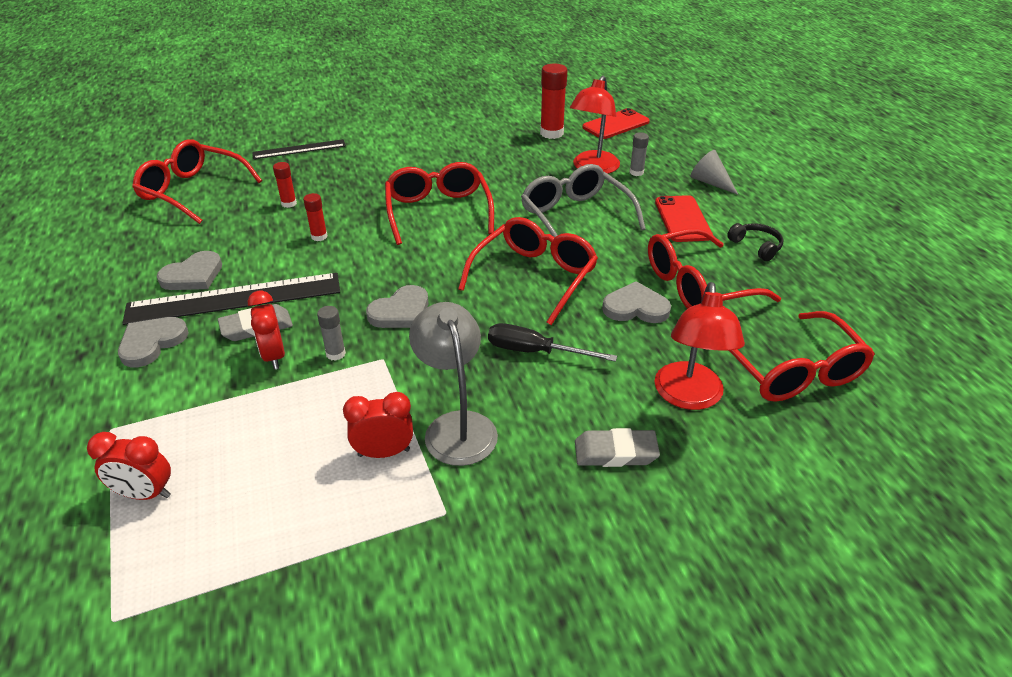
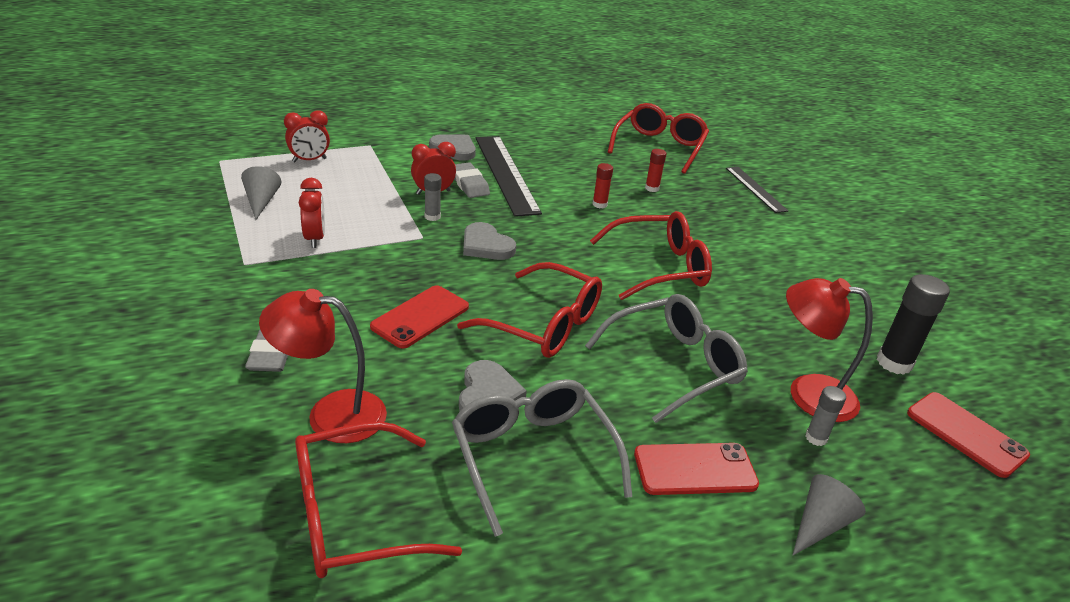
camera: 85 degrees right, 5 degrees down
red clock [87,432,171,500] -> red clock turned 120 degrees counterclockwise [284,110,330,162]
grey heart [157,251,222,290] -> none
grey lamp [409,302,498,466] -> none
black screwdriver [488,323,617,362] -> red phone [370,285,469,349]
red glue stick [540,63,567,139] -> black glue stick [877,274,950,375]
red glasses [648,228,781,309] -> grey glasses [452,379,633,537]
black headphones [727,223,784,261] -> none
none -> grey cone [241,166,281,220]

